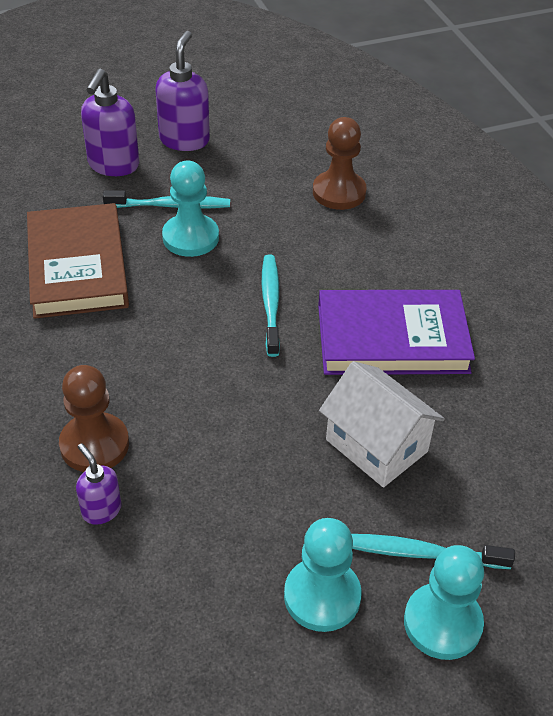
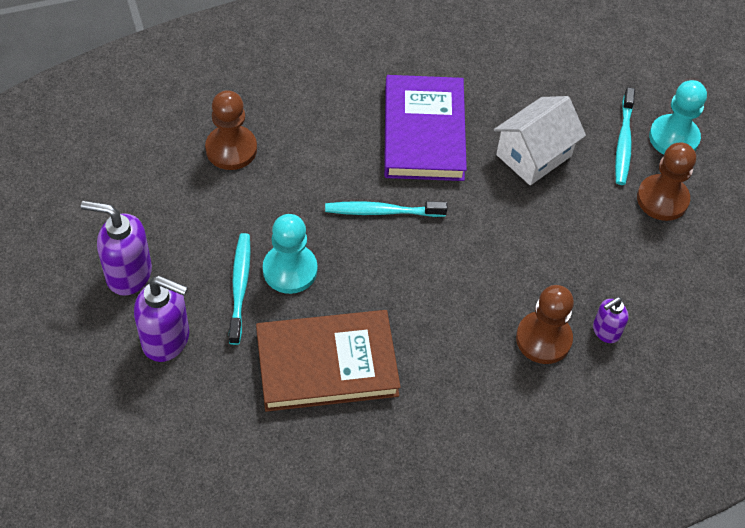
camera: 90 degrees left, 10 degrees up
turquoise pawn [284,518,362,632] -> brown pawn [637,142,696,221]

